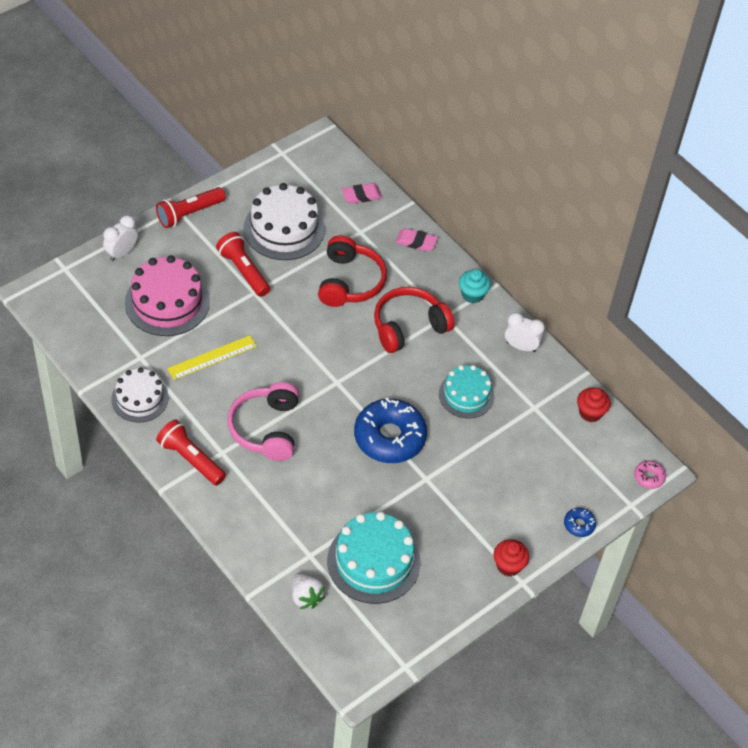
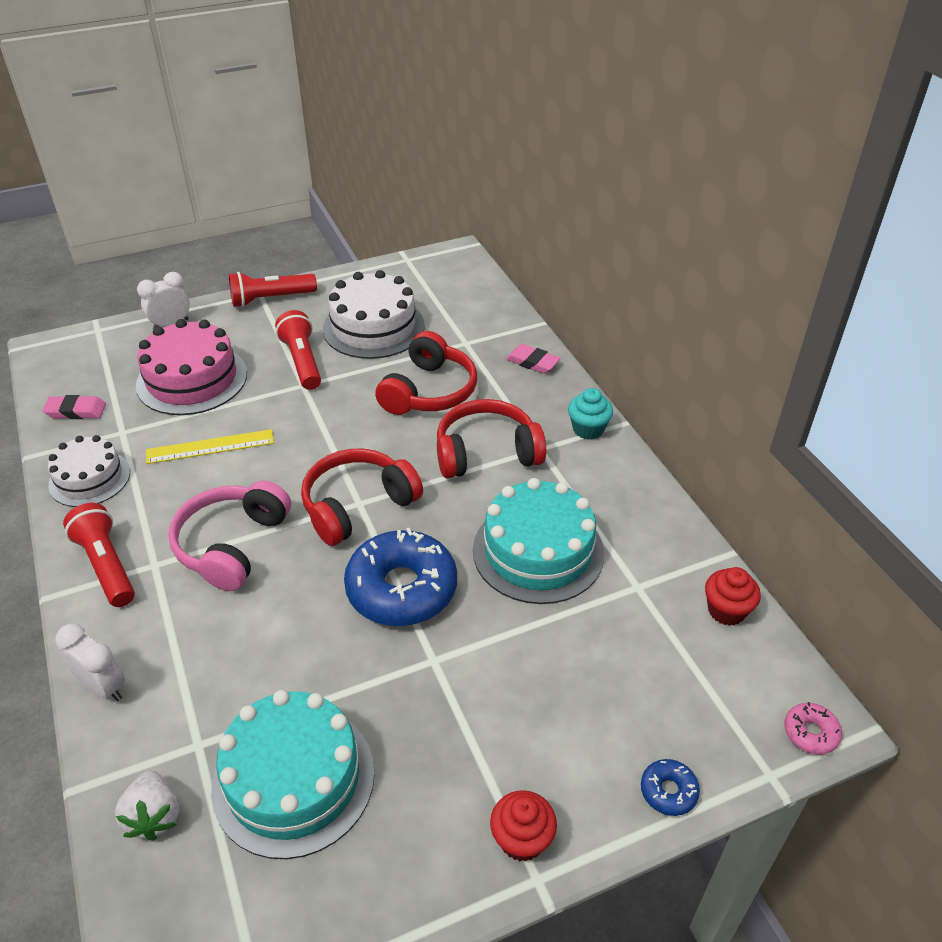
camera: 20 degrees right, 10 degrees down
pink eraser [342,183,382,204] -> pink eraser moved to [43,395,106,419]
turquoise cake [439,365,494,418] -> turquoise cake [473,478,604,604], size x1.55
white clock [505,312,545,352] -> white clock moved to [56,624,125,701]
none -> red headphones [301,449,423,546]

